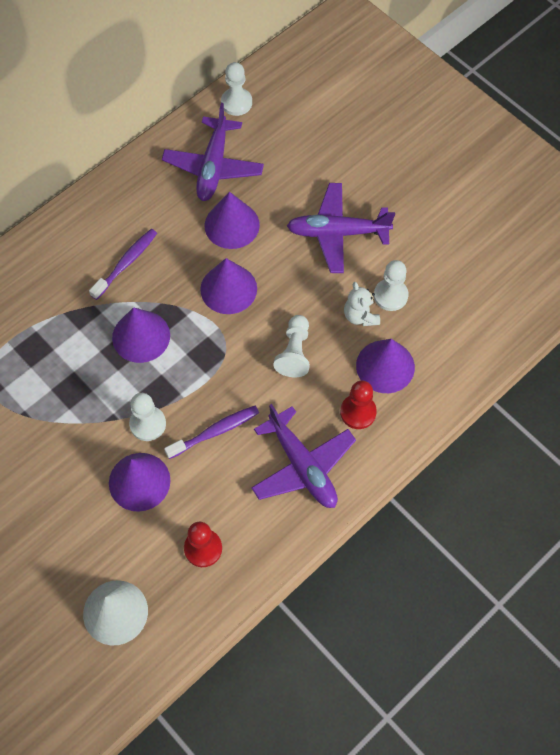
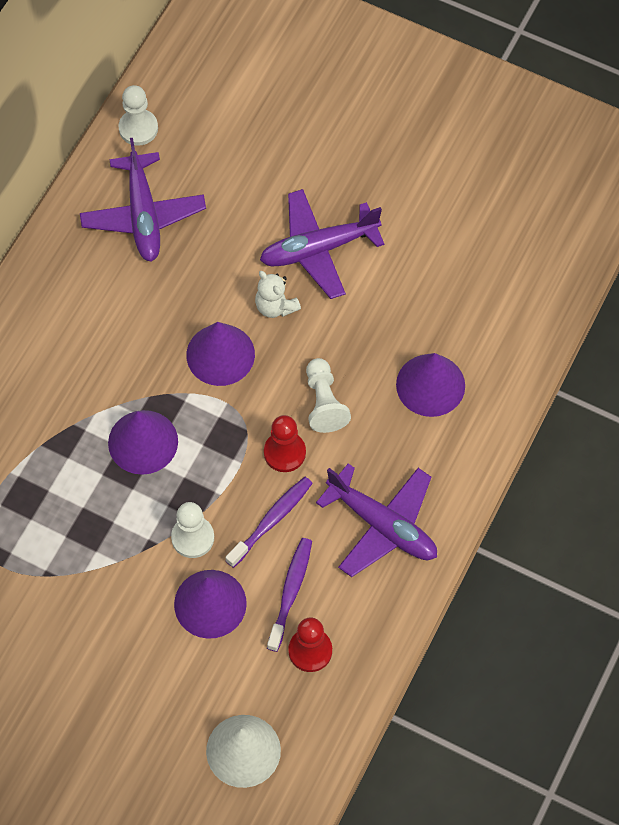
camera: 20 degrees left, 0 degrees up
purple toothbrush [89,229,157,300] -> purple toothbrush moved to [267,538,312,652]
purple cone [205,192,260,249] -> none
red pawn [340,380,377,429] -> red pawn moved to [264,415,306,472]
white teddy bear [344,282,380,326] -> white teddy bear moved to [255,271,301,318]
white pawn [374,260,408,311] -> none

